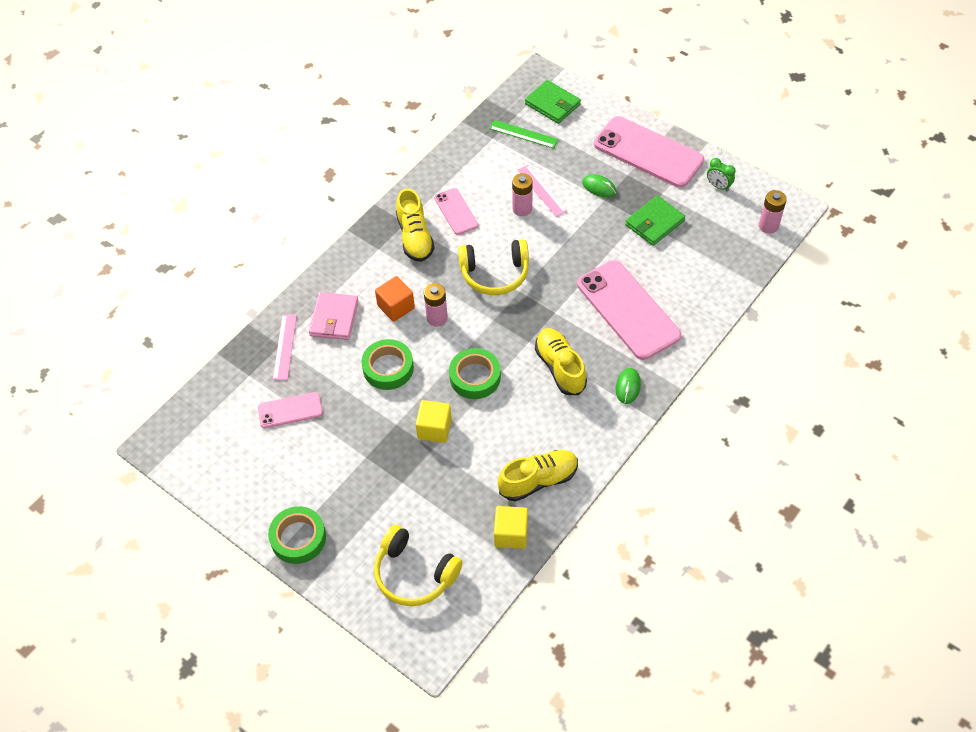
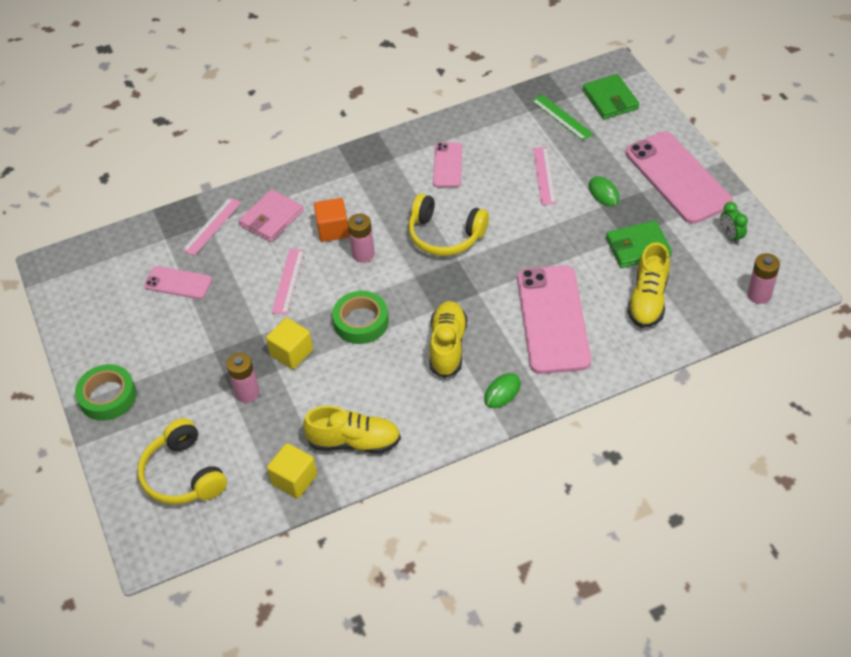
camera: 30 degrees right, 5 degrees down
green tape [361,339,414,390] -> pink ruler [272,249,304,315]
yellow shoe [396,188,434,262] -> yellow shoe moved to [627,242,670,328]
pink battery [512,173,533,216] -> pink battery moved to [226,353,260,403]

